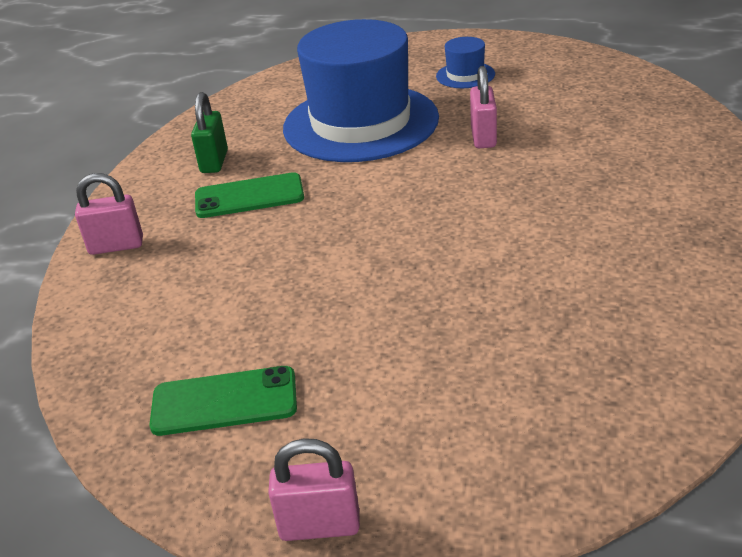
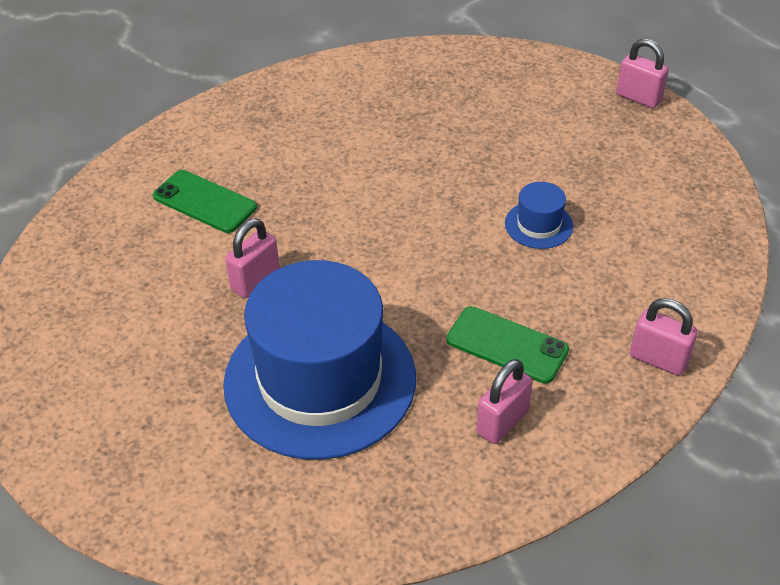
camera: 145 degrees left, 10 degrees up
green phone [149,366,297,436] -> green phone moved to [153,170,257,233]
green padlock [191,92,228,173] -> pink padlock [476,359,533,444]
blue hat [436,37,495,88] -> blue hat moved to [505,182,573,249]

